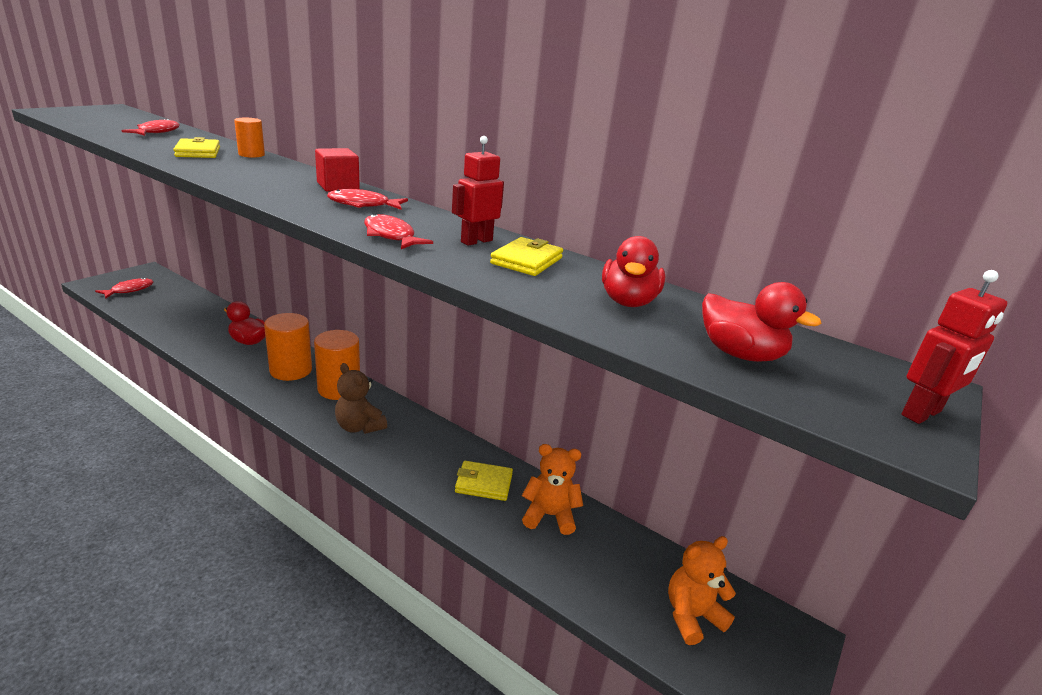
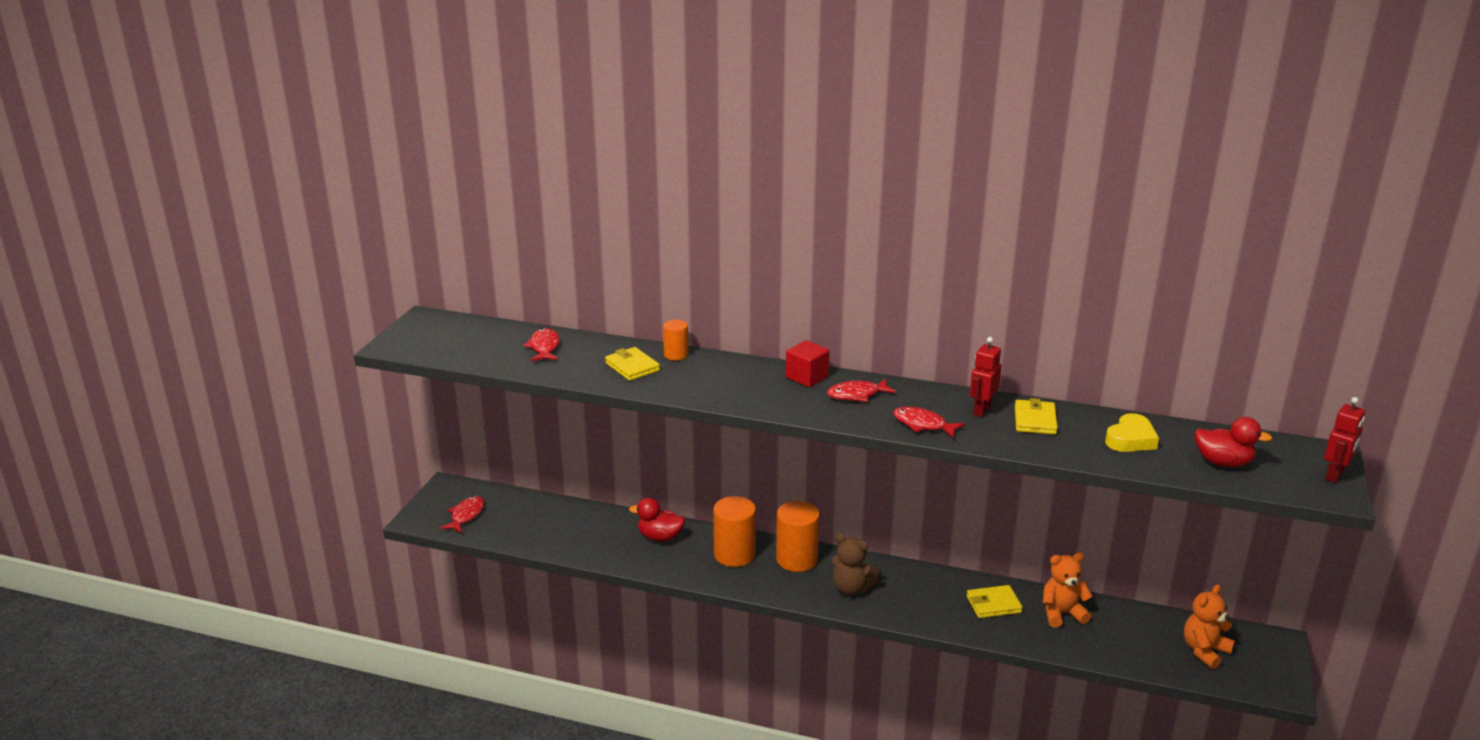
camera: 15 degrees left, 0 degrees up
red duck [602,236,665,307] -> yellow heart [1105,413,1159,452]

